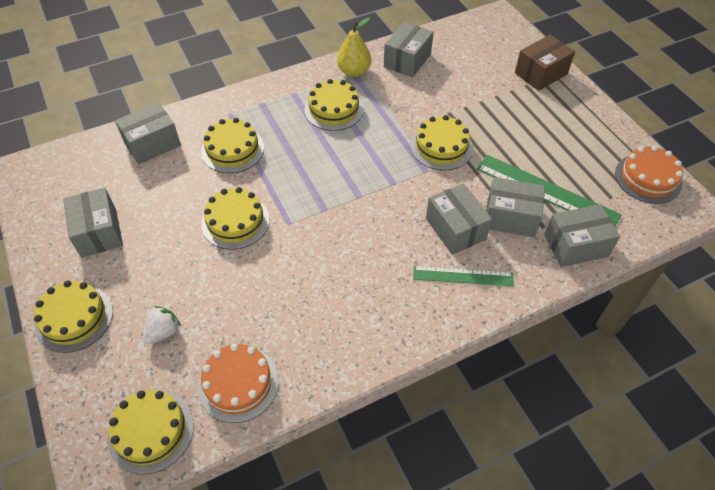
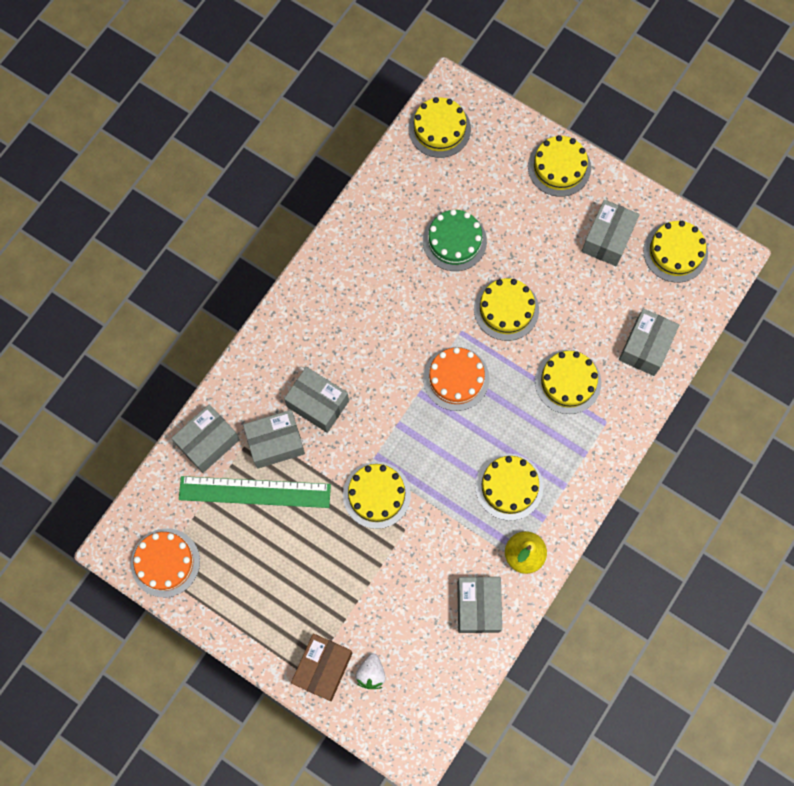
camera: 150 degrees right, 20 degrees up
grey box [63,188,123,258] -> grey box turned 75 degrees clockwise [582,200,640,266]
white strawberry [143,306,181,344] -> white strawberry moved to [355,654,386,689]
orange cake [198,343,279,423] -> orange cake moved to [423,347,489,411]
green ruler [413,266,514,286] -> none
none -> green cake [423,209,487,271]
none -> yellow cake [643,221,708,283]

